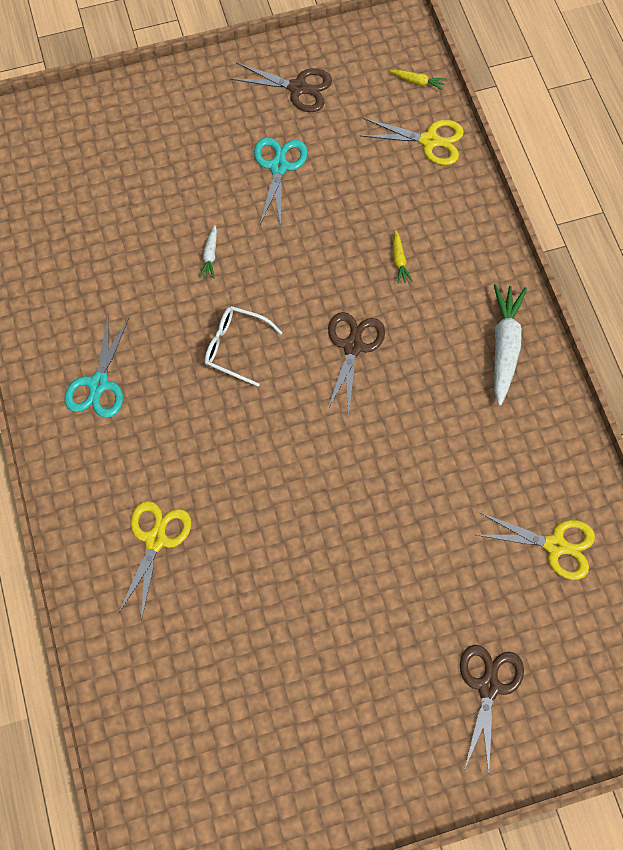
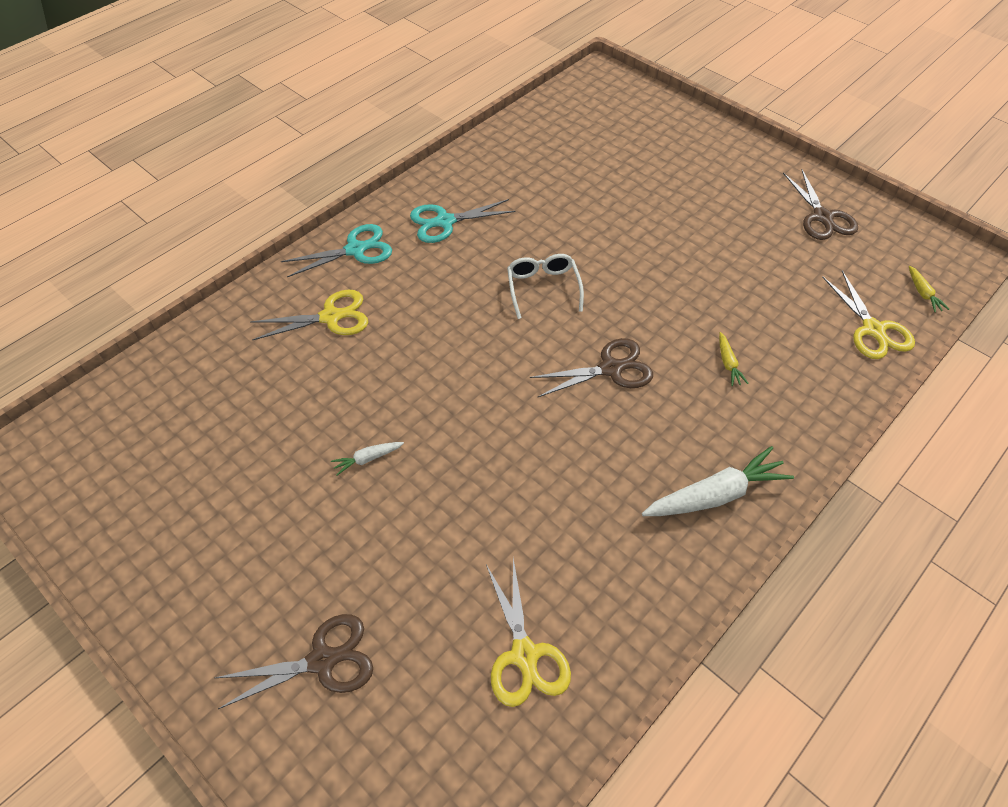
camera: 60 degrees right, 15 degrees down
white carrot [199,225,217,279] -> white carrot moved to [331,442,404,475]
turquoise scissors [254,137,308,227] -> turquoise scissors moved to [281,224,392,277]
yellow carrot [393,230,413,284] -> yellow carrot turned 60 degrees counterclockwise [719,332,749,386]

